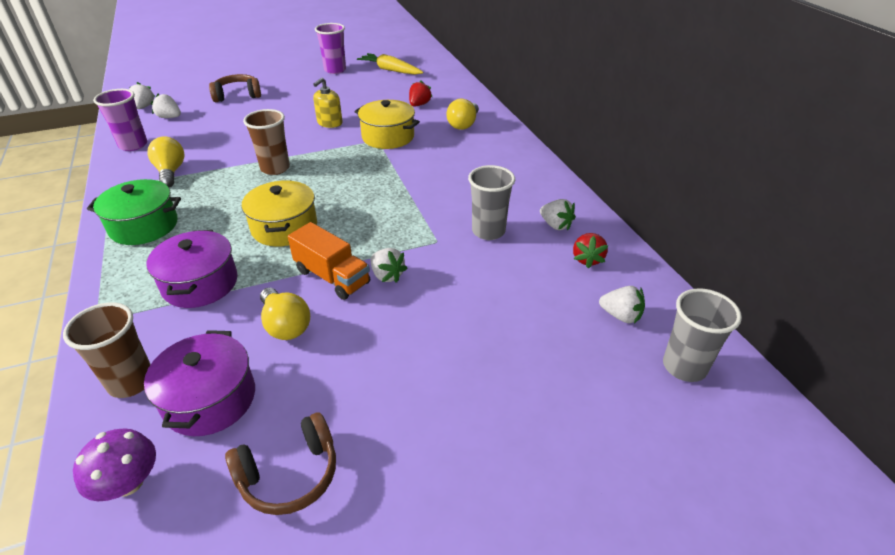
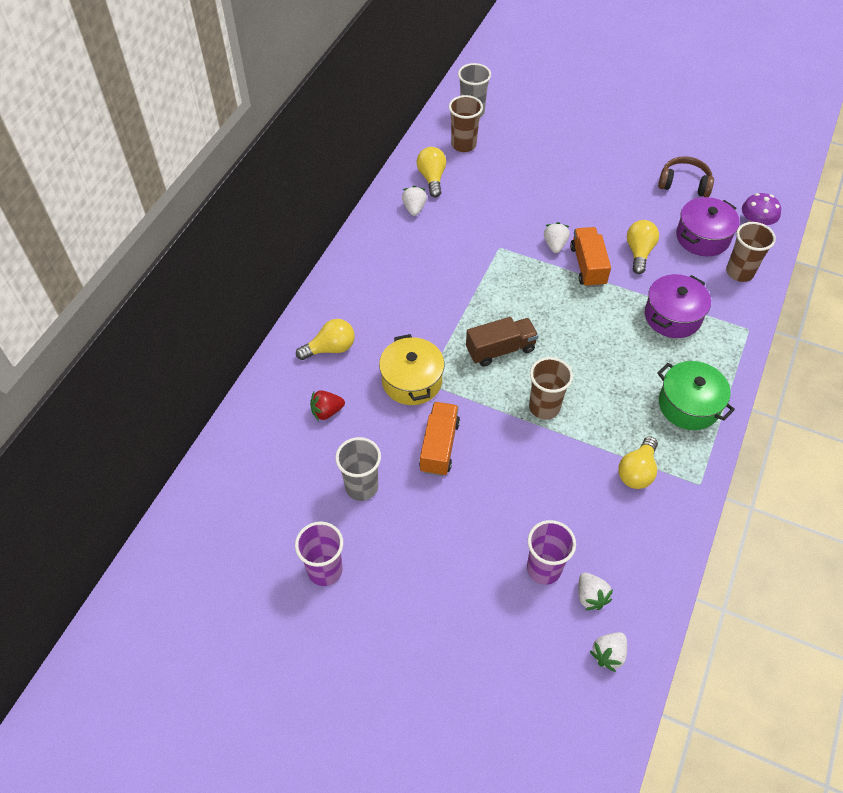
camera: 135 degrees left, 15 degrees up
purple cup [93,89,147,151] -> purple cup moved to [527,520,576,585]
brown headphones [209,74,261,102] -> none
yellow pot [242,180,317,247] -> none
yellow soap dispenser [313,78,342,128] -> orange truck [419,402,460,476]
yellow carrot [357,53,424,75] -> none
grey cup [468,165,515,240] -> grey cup moved to [335,437,381,501]
red strawberry [573,233,608,268] -> yellow light bulb [417,147,446,197]
white strawberry [599,286,645,324] -> brown cup [449,95,483,152]
none -> brown truck [466,317,538,367]

